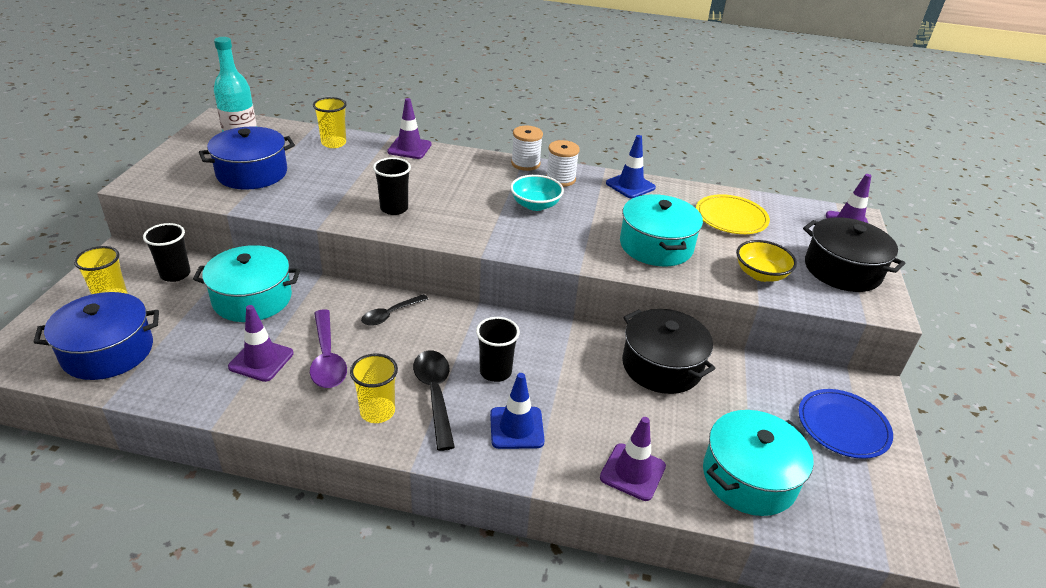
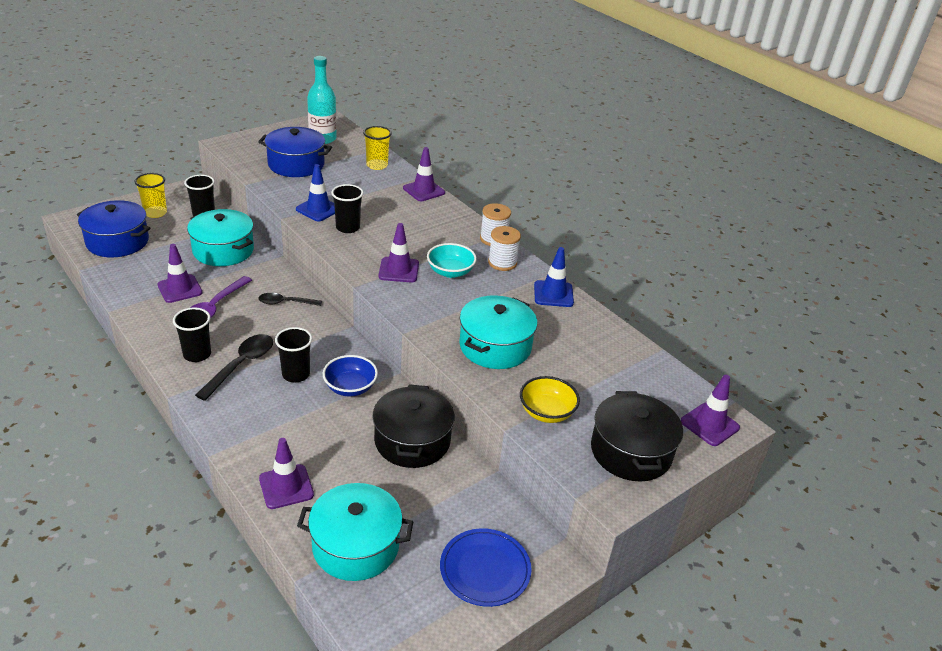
camera: 40 degrees right, 0 degrees up
yellow cup [350,354,398,423] -> black cup [173,307,211,362]
blue traffic cone [490,373,545,449] -> blue traffic cone moved to [296,164,335,222]
yellow plate [696,194,770,234] -> none
none -> blue bowl [323,355,378,397]
none -> purple traffic cone [379,223,419,283]

